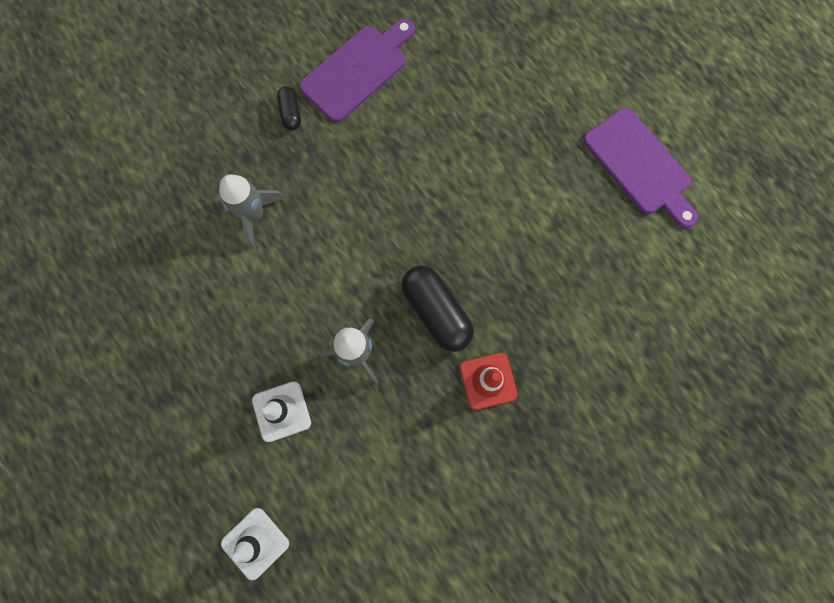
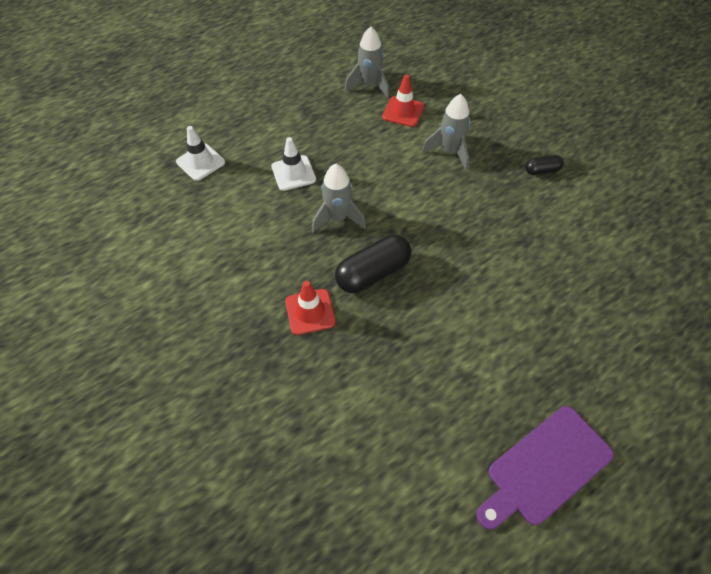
camera: 90 degrees right, 20 degrees down
purple cutting board [299,18,415,122] -> none
none -> grey rocket [345,27,389,98]
none -> red traffic cone [382,75,424,127]

